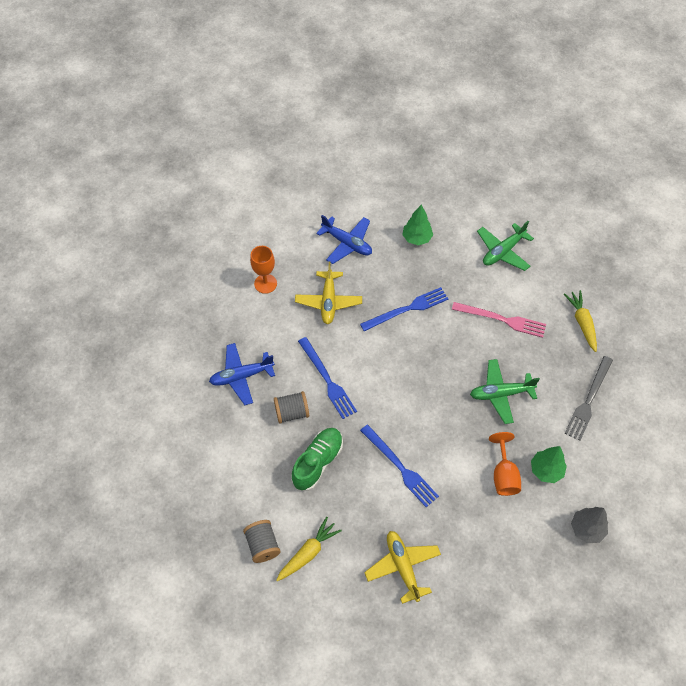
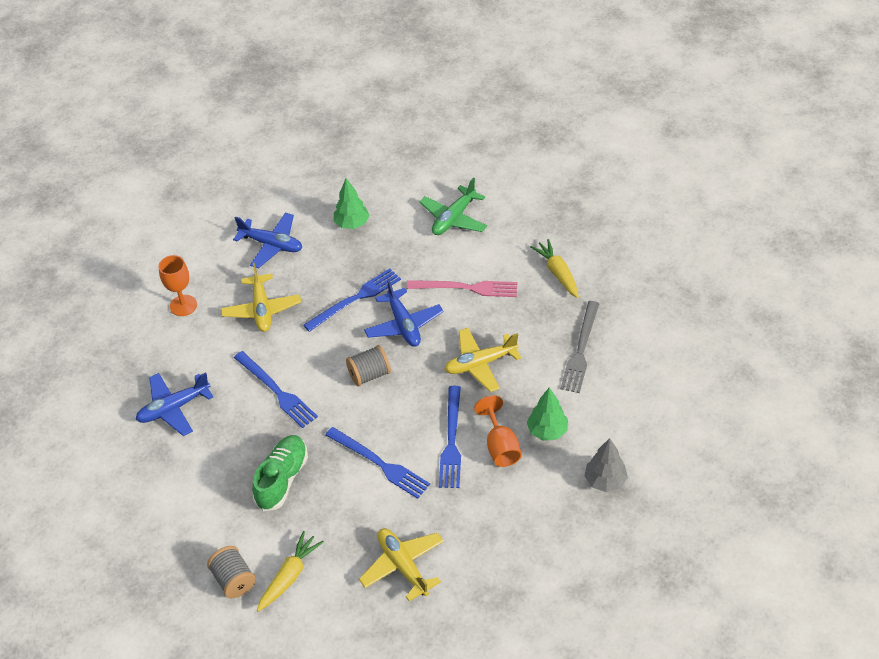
camera: 10 degrees left, 10 degrees down
grey spool [274,391,309,424] -> grey spool moved to [346,345,391,386]
green plane [470,359,540,424] -> yellow plane [444,328,521,392]
none -> blue plane [364,279,443,347]
none -> blue fork [439,386,461,488]

